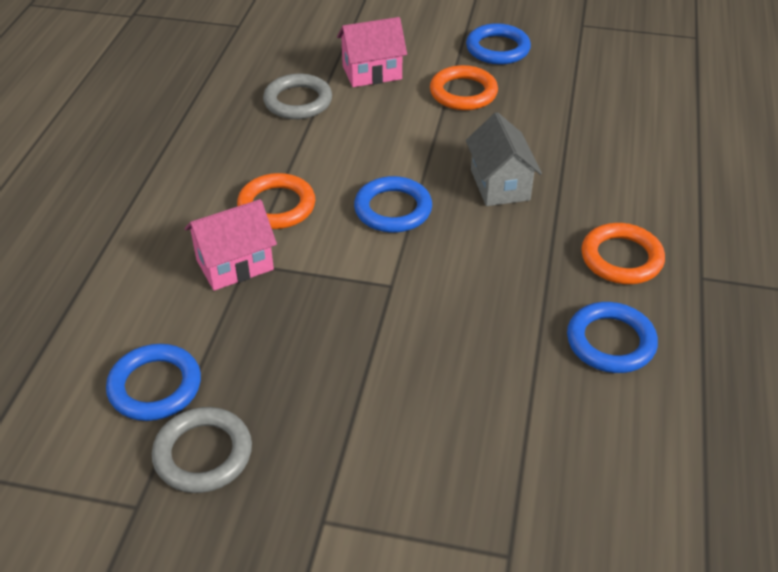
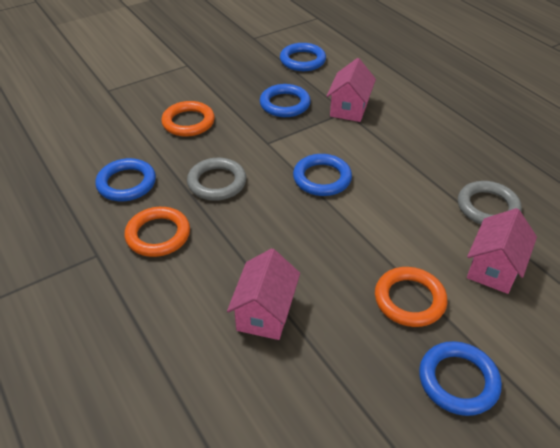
camera: 135 degrees right, 0 degrees up
grey ring [152,407,252,493] -> grey ring moved to [187,158,246,201]
orange ring [237,173,315,229] -> orange ring moved to [161,101,215,137]
grey house [466,112,542,206] -> none
none -> pink house [227,248,300,340]
none -> blue ring [260,84,311,117]

